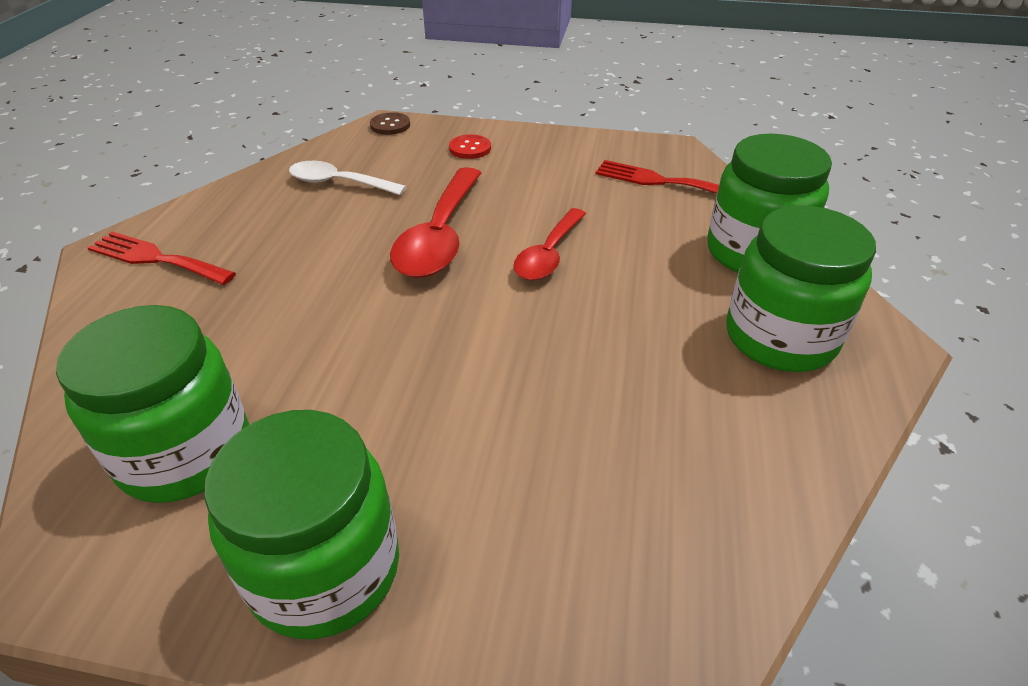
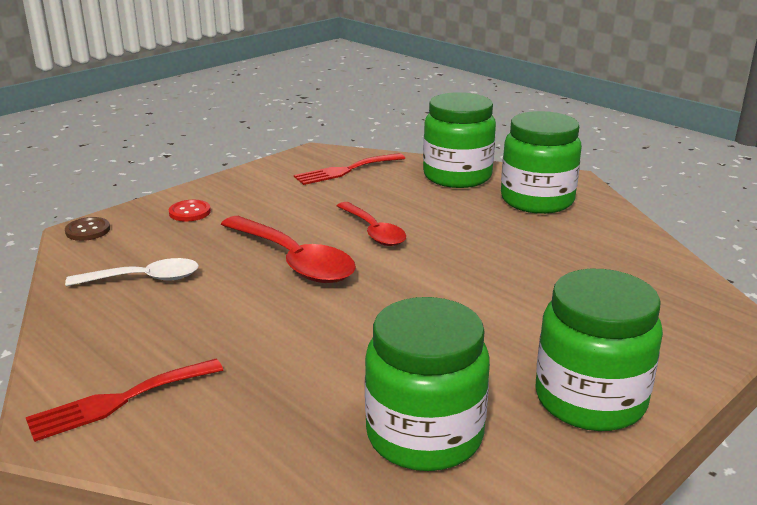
camera: 55 degrees left, 15 degrees down
white spoon [289,161,406,195] -> white spoon turned 150 degrees counterclockwise [65,258,199,286]

